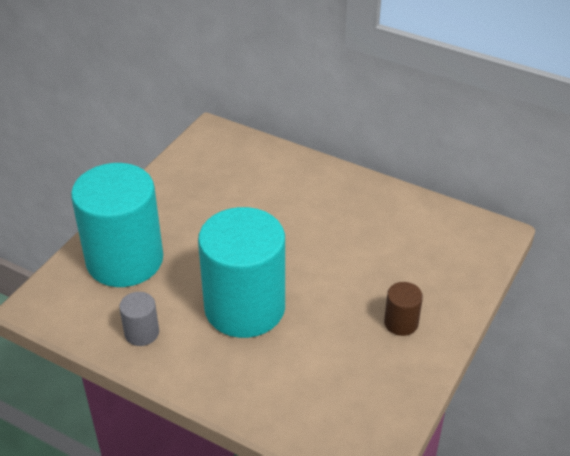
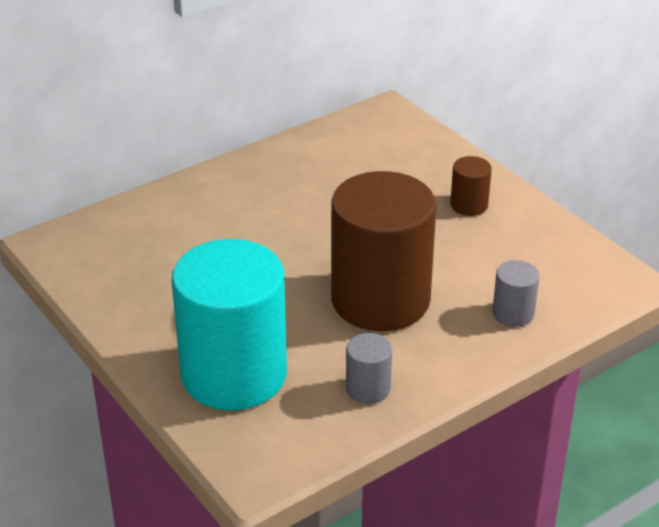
camera: 65 degrees left, 5 degrees down
turquoise cylinder [198,207,285,338] -> brown cylinder [331,171,436,331]
none -> grey cylinder [493,260,539,327]

